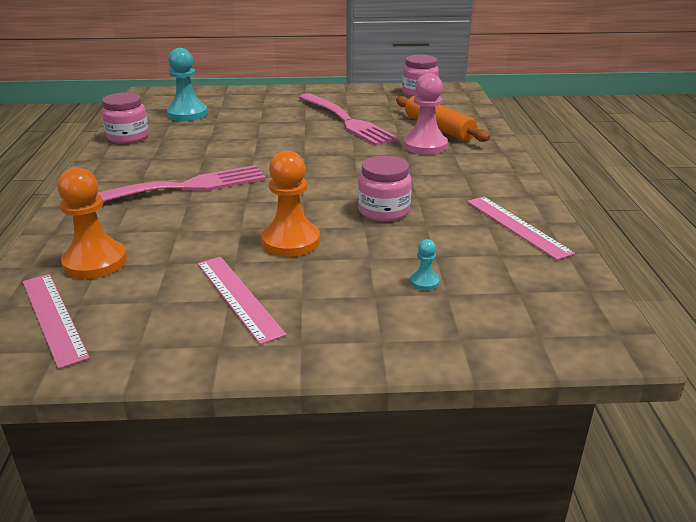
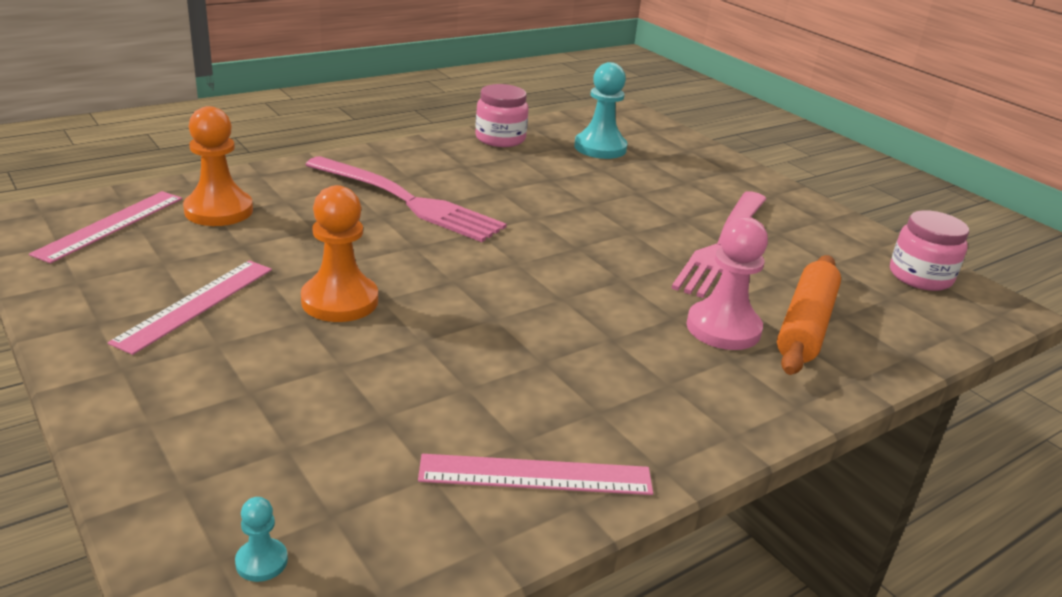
camera: 55 degrees right, 0 degrees up
pink jar [358,156,412,221] -> none
turquoise pawn [410,239,440,290] -> turquoise pawn moved to [235,497,288,582]
pink ruler [467,197,575,260] -> pink ruler turned 60 degrees clockwise [418,454,653,495]

